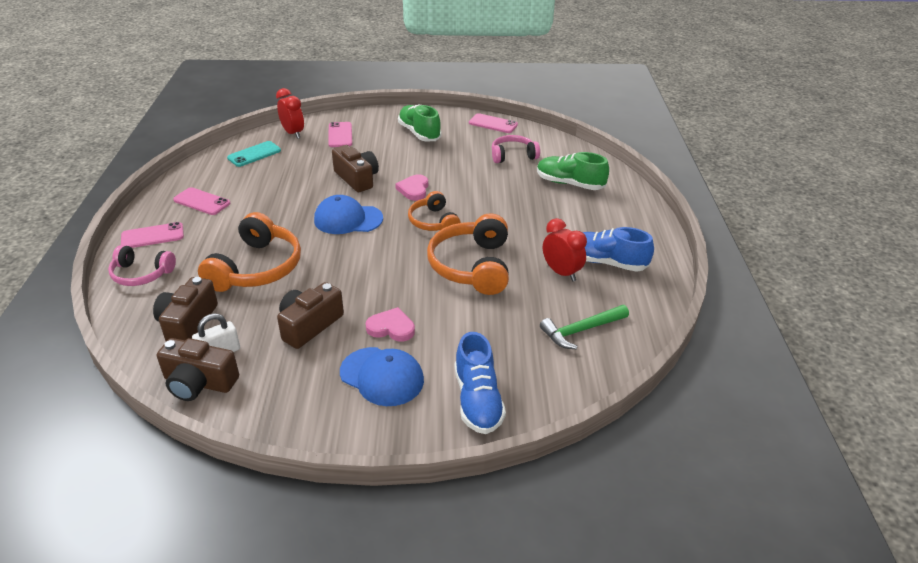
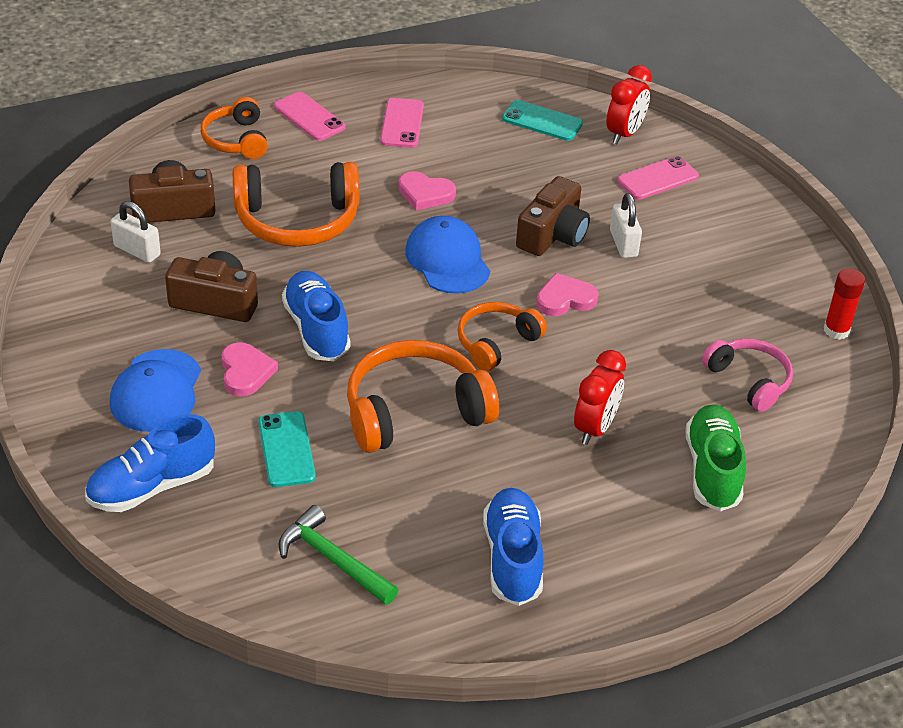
camera: 65 degrees right, 5 degrees up
pink headphones [108,245,176,286] -> orange headphones [201,97,268,159]
brown camera [157,338,239,401] -> none
green shoe [398,104,442,141] -> none
pink phone [469,113,518,133] -> red glue stick [823,268,865,340]
red clock [543,218,587,281] -> red clock moved to [574,350,626,445]
none -> turquoise phone [259,411,316,487]
none -> blue shoe [282,271,351,361]
none -> pink heart [398,171,456,211]
none -> white padlock [610,193,642,258]

